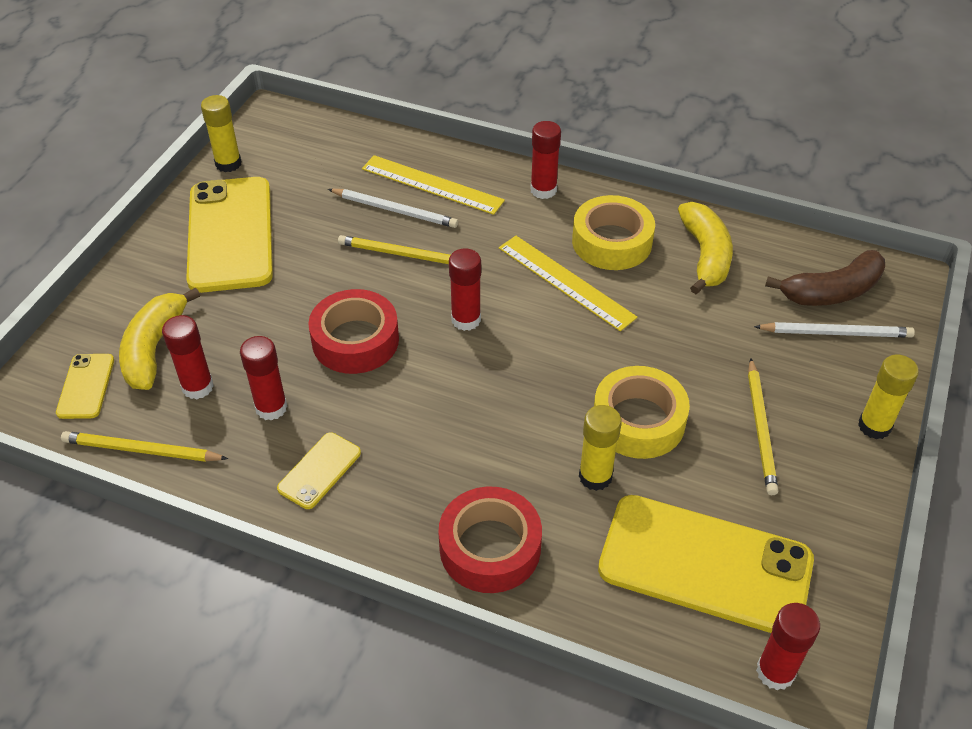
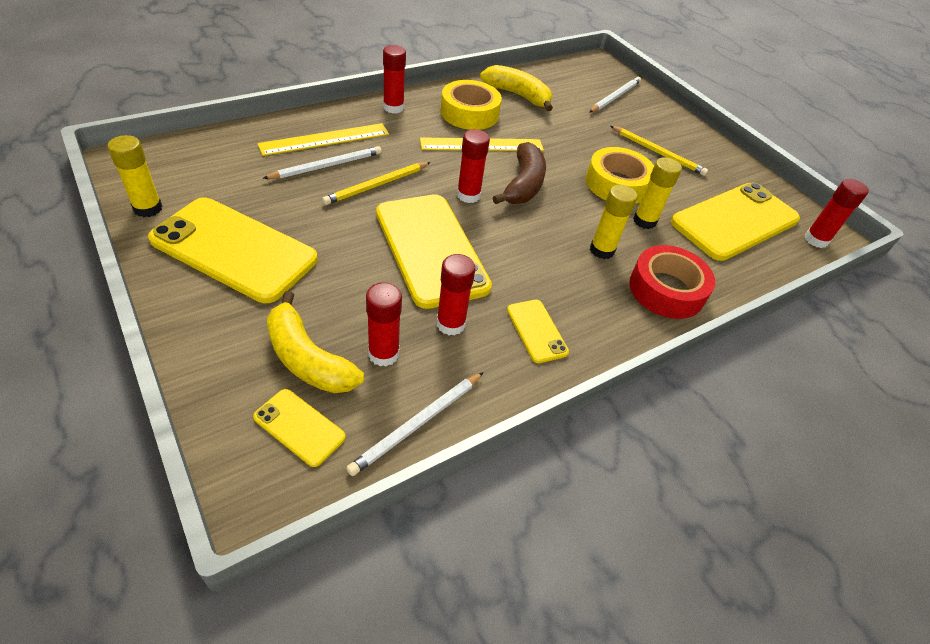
camera: 60 degrees left, 0 degrees up
yellow pencil [61,431,228,462] -> white pencil [346,372,484,476]
red tape [308,289,399,374] -> yellow phone [376,194,492,309]
brown banana [765,250,885,306] -> brown banana moved to [493,142,546,204]
yellow glue stick [858,355,919,439] -> yellow glue stick moved to [590,185,637,259]

